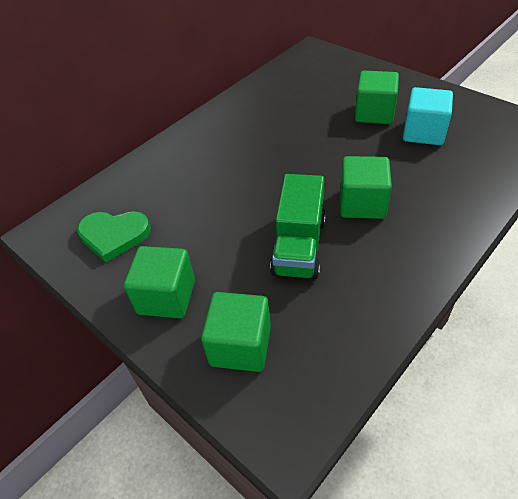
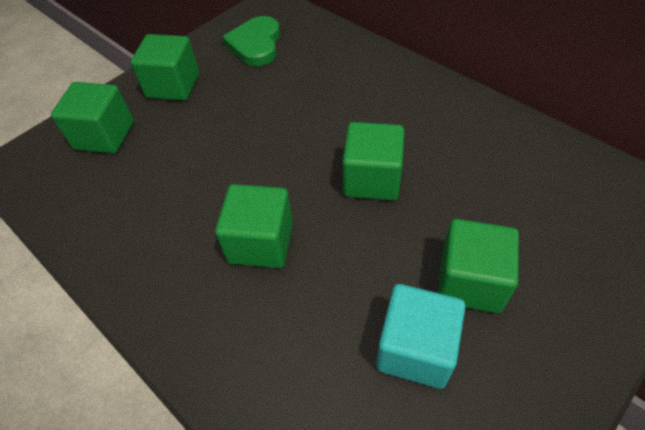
camera: 90 degrees right, 5 degrees up
green truck [270,174,326,279] -> none
none -> green cube [342,122,405,201]

